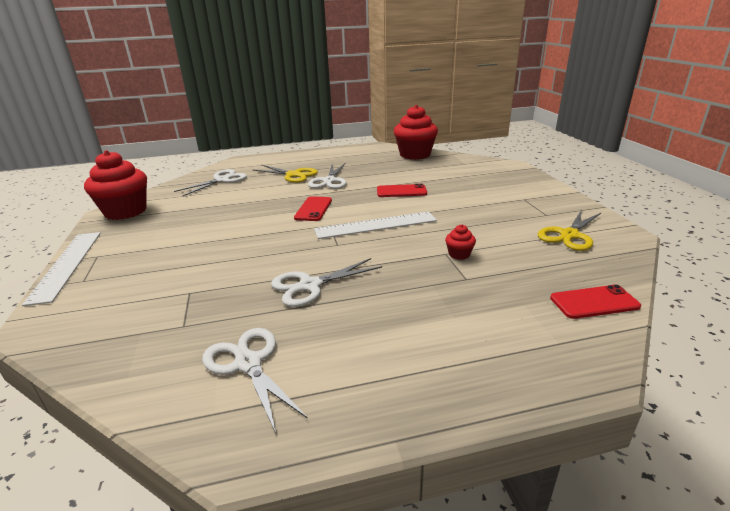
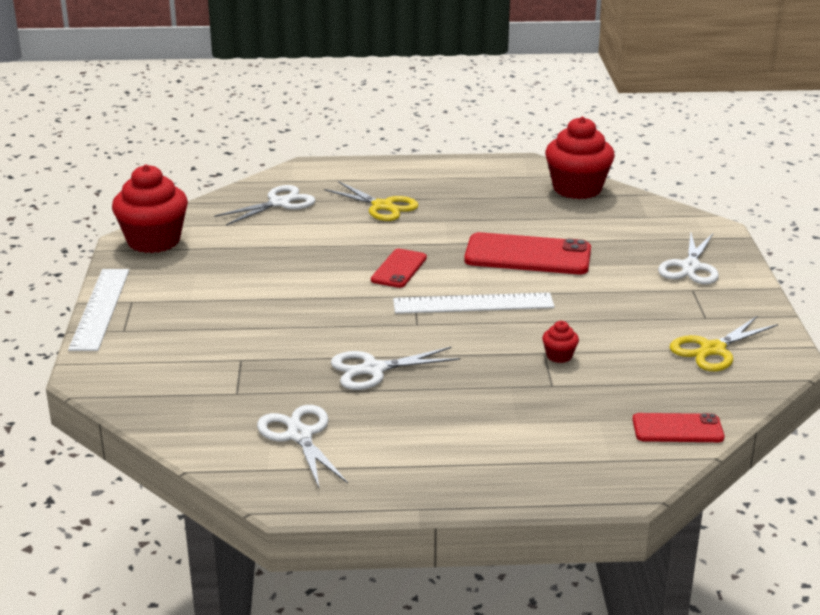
camera: 10 degrees right, 0 degrees up
white scissors [308,163,347,189] -> white scissors moved to [658,233,719,284]
red phone [377,184,427,197] -> red phone [464,232,591,274], size x1.76

